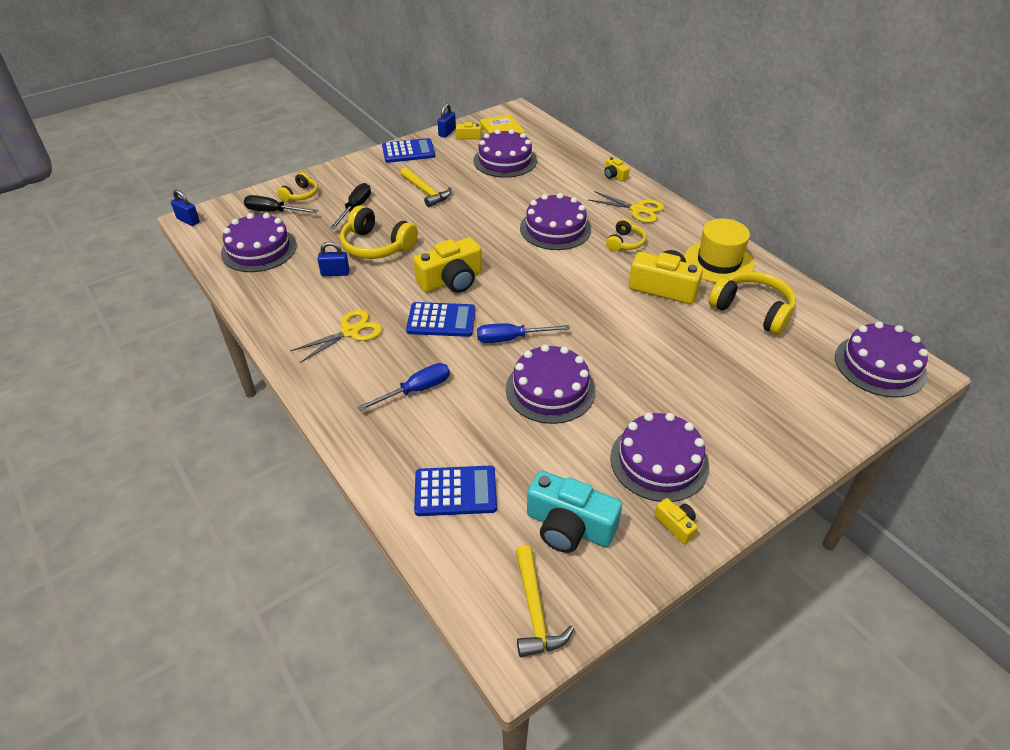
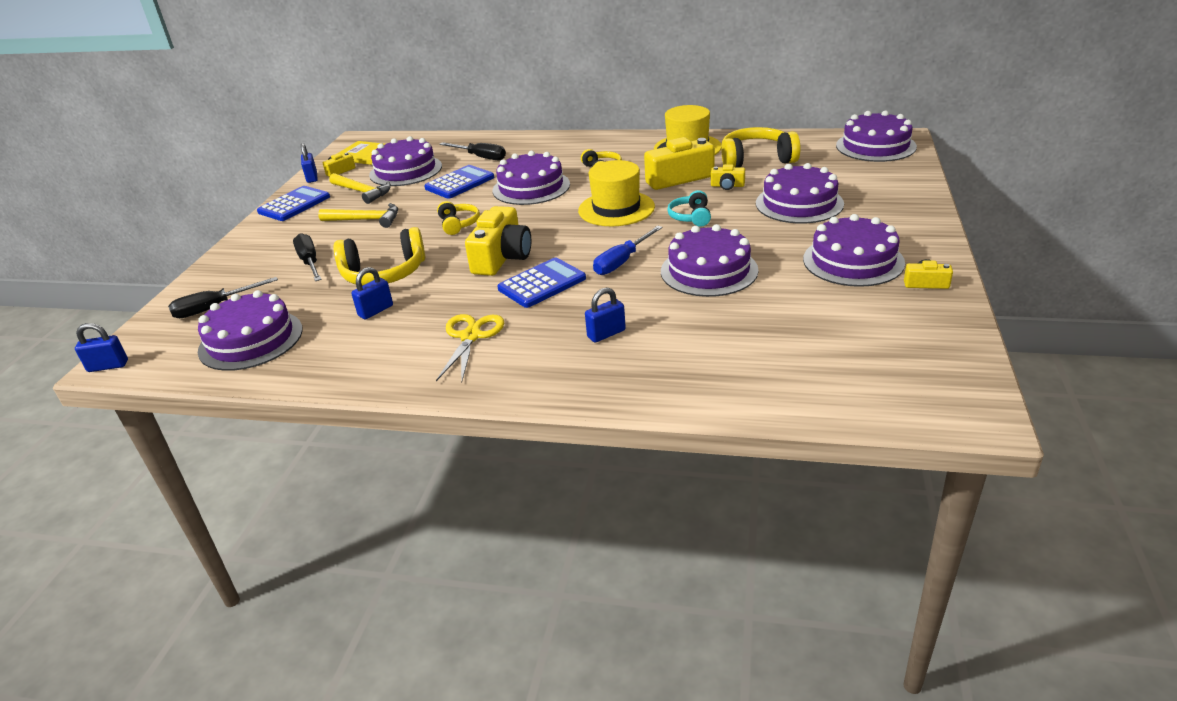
camera: 40 degrees left, 10 degrees down
yellow headphones [277,172,318,202] -> yellow headphones moved to [437,201,480,235]
blue screwdriver [357,363,450,411] -> blue padlock [585,288,626,343]
blue calculator [414,466,497,516] -> blue calculator moved to [424,165,494,199]
yellow hammer [516,545,574,657] -> yellow hammer moved to [329,173,391,204]
turquoise camera [527,470,622,553] -> none
yellow scissors [588,191,664,223] -> none
yellow camera [604,157,630,182] -> yellow camera moved to [711,164,745,190]
none -> black screwdriver [439,142,506,160]
none -> yellow hat [578,160,655,226]
none -> turquoise headphones [667,190,711,226]
none -> purple cake [756,163,844,224]

